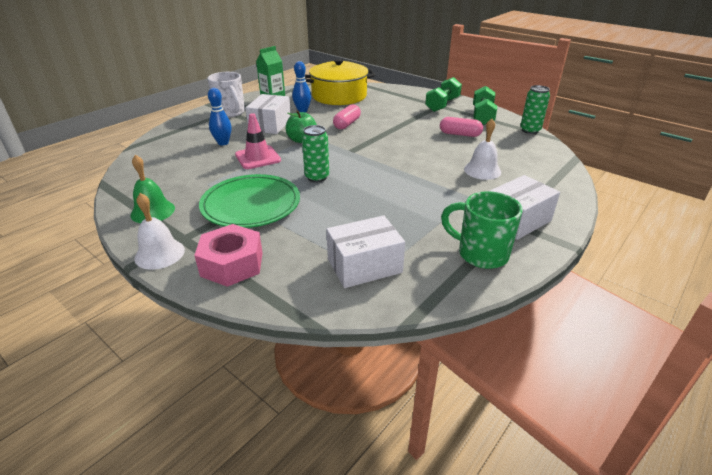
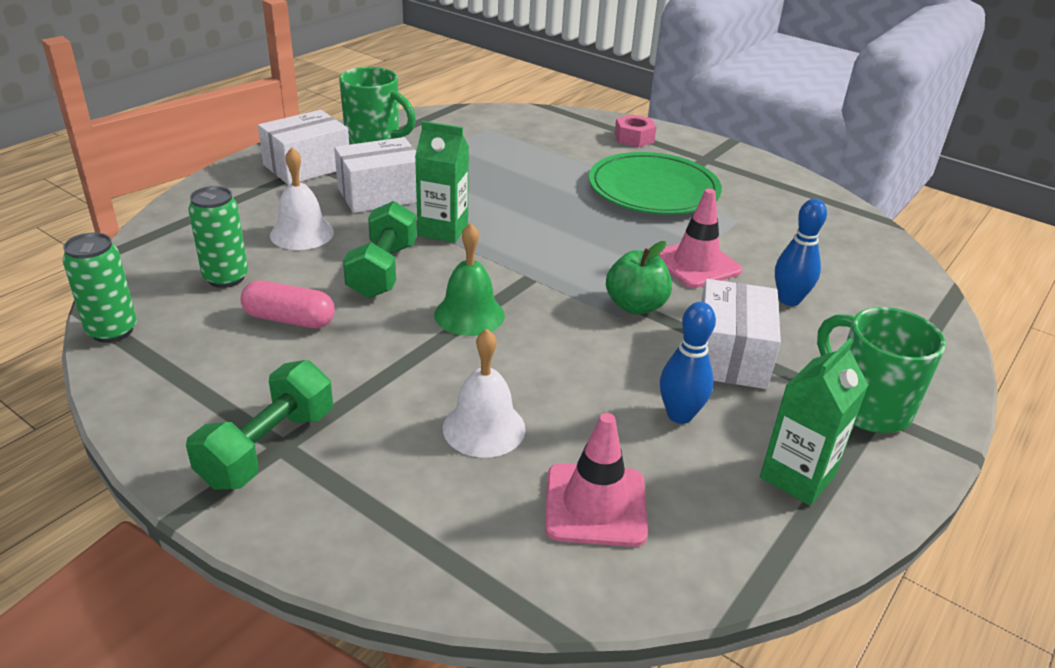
camera: 175 degrees right, 0 degrees up
green bell [130,155,175,223] -> green bell moved to [434,223,505,336]
white bell [134,193,185,270] -> white bell moved to [443,329,526,458]
pink nut [194,224,263,287] -> pink nut [614,114,656,147], size x0.62
white mug [208,72,245,117] -> green mug [817,307,946,433]
green can [302,125,329,182] -> green can moved to [188,186,248,288]
yellow pot [305,59,375,105] -> pink traffic cone [545,413,648,547]
white box [326,215,405,288] -> white box moved to [334,137,417,213]
pink capsule [333,104,361,129] -> none
green dumbbell [473,86,497,125] -> green dumbbell moved to [343,201,417,298]
none -> green carton [415,121,469,243]

